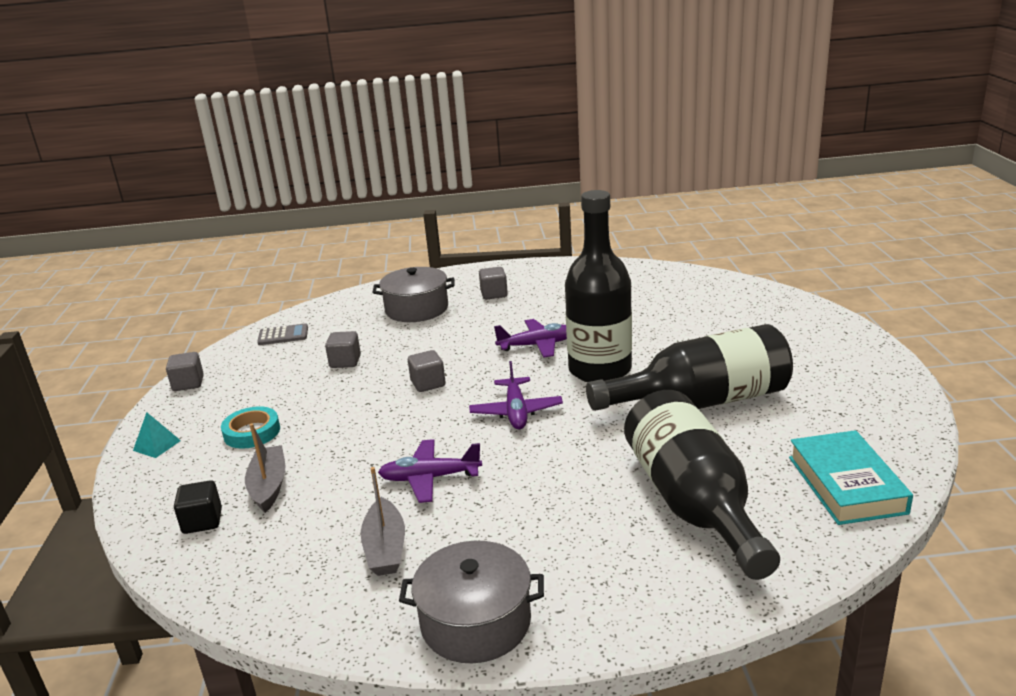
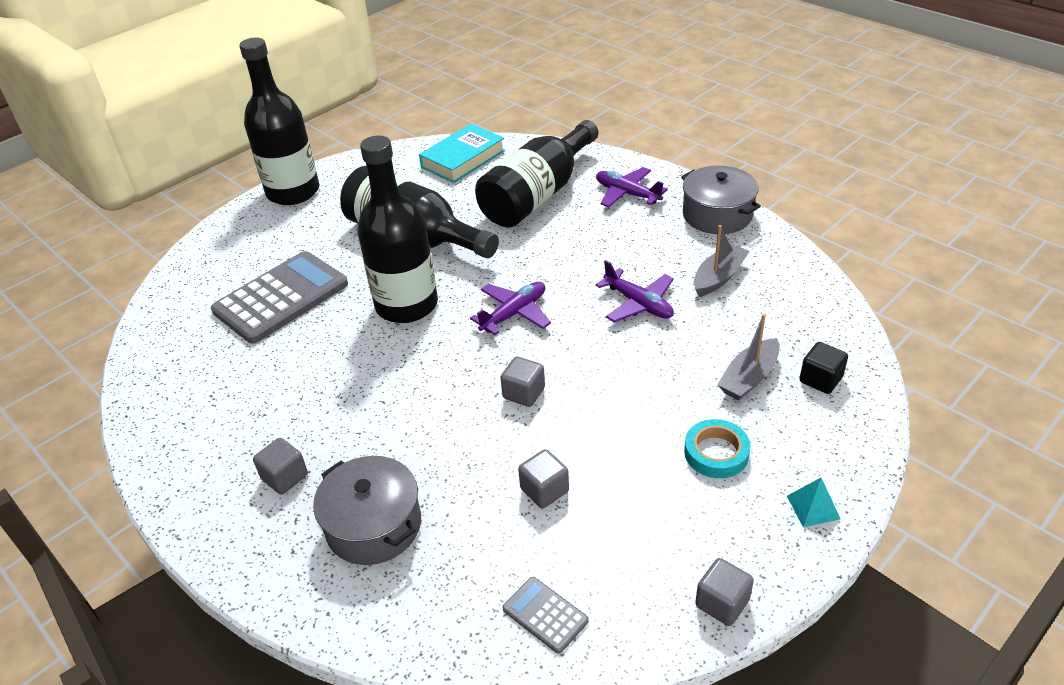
camera: 130 degrees left, 15 degrees up
purple plane [494,319,567,358] -> purple plane moved to [596,167,668,207]
none -> grey calculator [211,251,348,344]
none -> black bottle [239,37,319,205]

